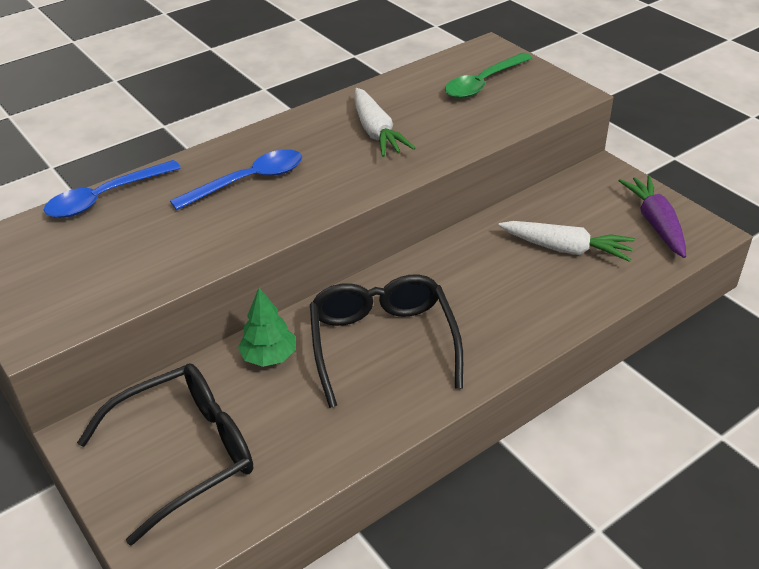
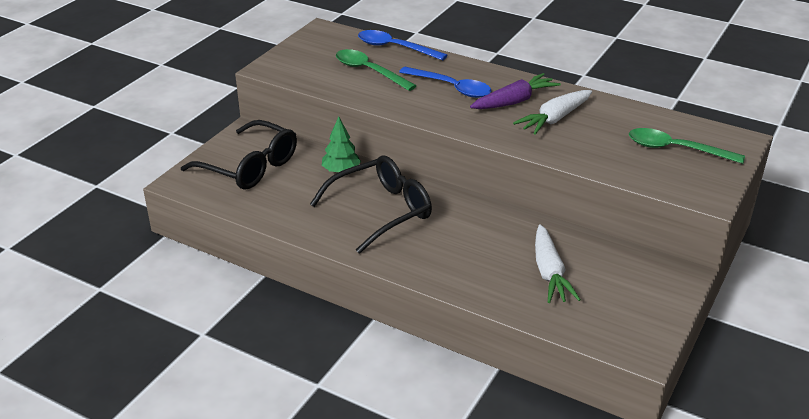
camera: 65 degrees right, 5 degrees down
purple carrot [618,175,686,258] -> purple carrot moved to [470,73,561,109]
none -> green spoon [336,49,417,91]

